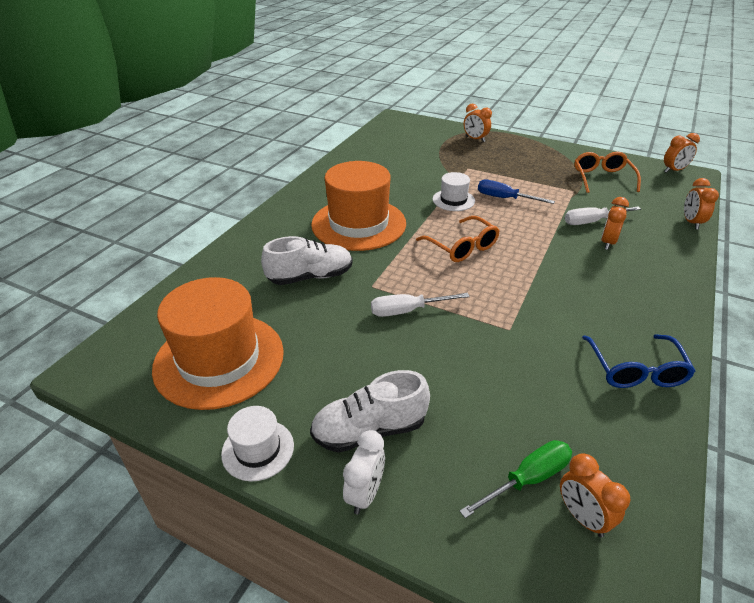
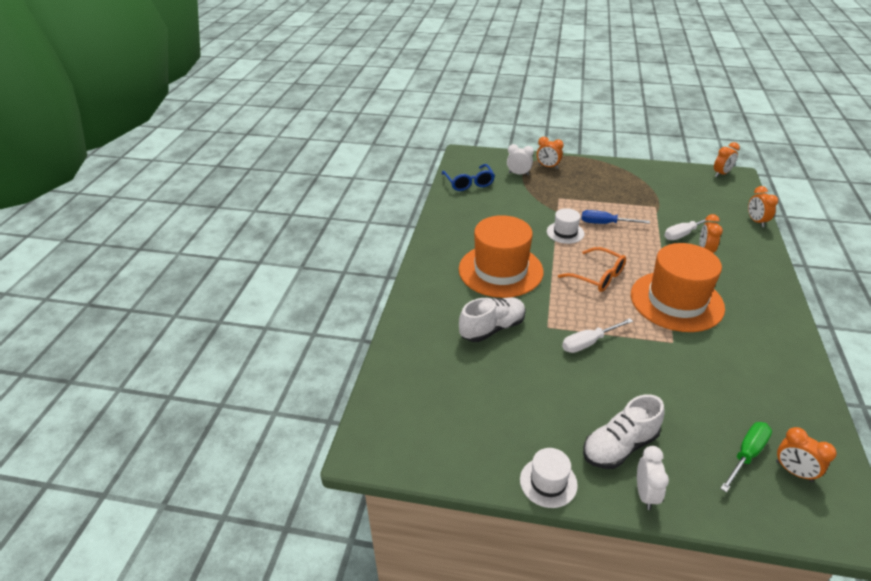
camera: 15 degrees left, 0 degrees up
orange hat [152,277,284,410] -> orange hat moved to [631,243,725,332]
orange glasses [574,152,641,193] -> none
blue glasses [582,334,696,388] -> blue glasses moved to [441,164,495,191]
none -> white clock [507,144,534,175]

